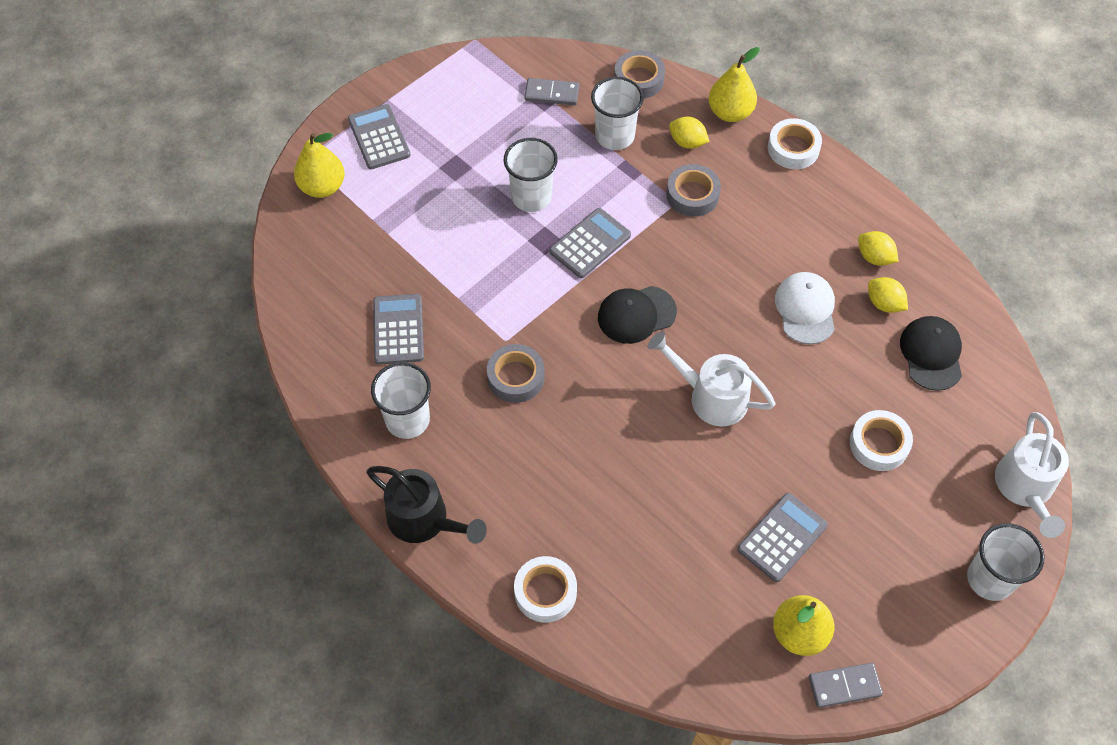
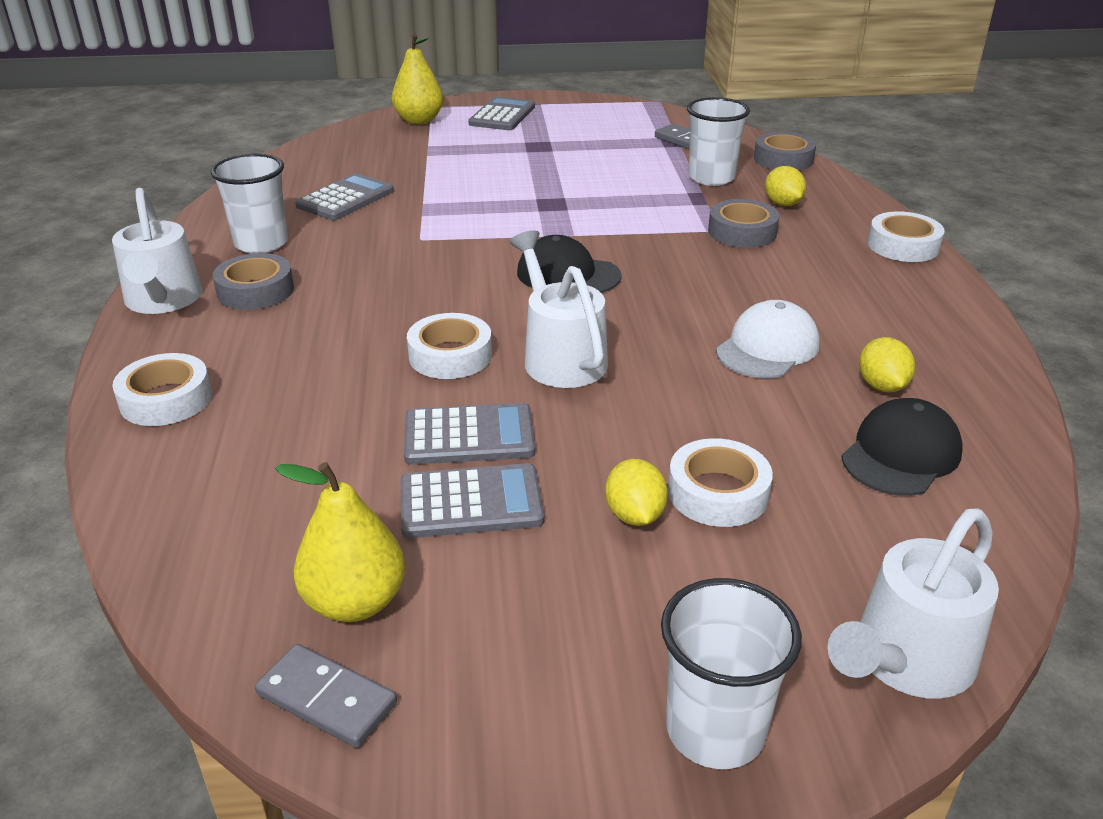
camera: 40 degrees right, 25 degrees down
black watering can [366,466,487,544] -> white watering can [112,188,202,314]
grey tape [487,344,545,403] -> grey tape moved to [213,253,294,310]
white cup [504,138,558,212] -> none
grey calculator [549,208,631,278] -> grey calculator moved to [404,403,535,465]
yellow pear [708,47,760,122] -> none
yellow lemon [858,231,899,266] -> yellow lemon moved to [605,459,668,526]
none -> white tape [407,313,492,379]

